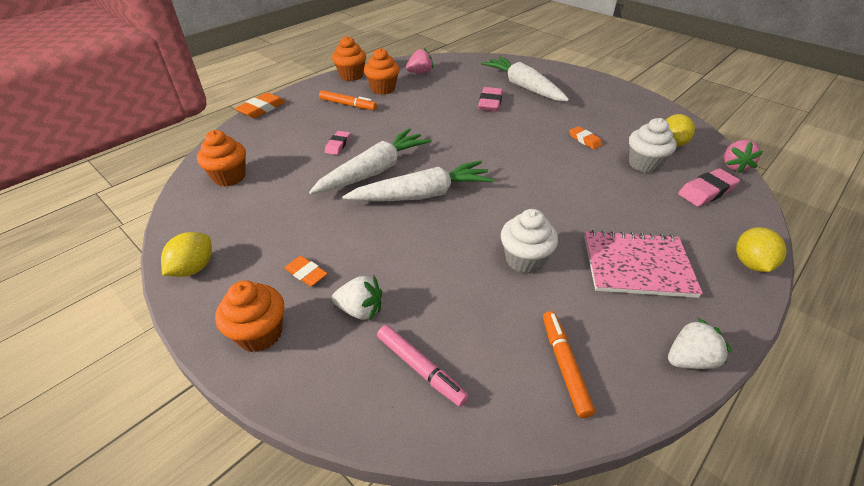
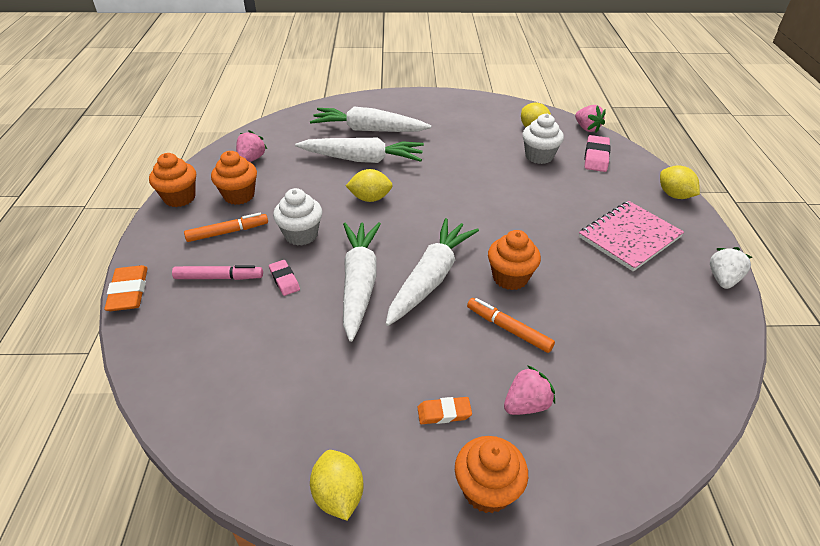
camera: 45 degrees left, 0 degrees up
orange cupcake [197,130,246,187] -> orange cupcake moved to [488,230,541,290]
white strawberry [332,276,382,320] -> pink strawberry [504,365,555,415]
pink marker [377,325,469,407] -> pink marker moved to [172,265,263,280]
pink eraser [478,87,503,112] -> white carrot [295,138,424,163]
white cupcake [501,209,558,274] -> white cupcake moved to [273,188,322,246]
orange marker [543,311,595,418] -> orange marker moved to [467,298,555,353]
orange eraser [569,126,603,149] -> none
none -> yellow lemon [346,169,393,202]

